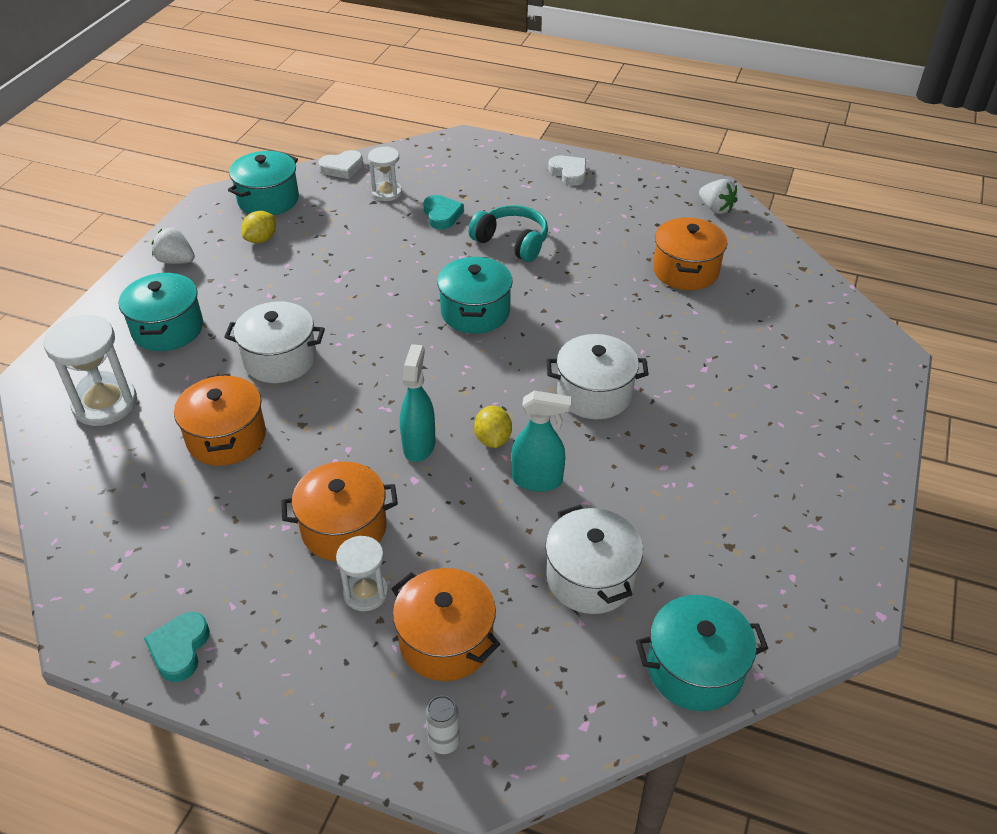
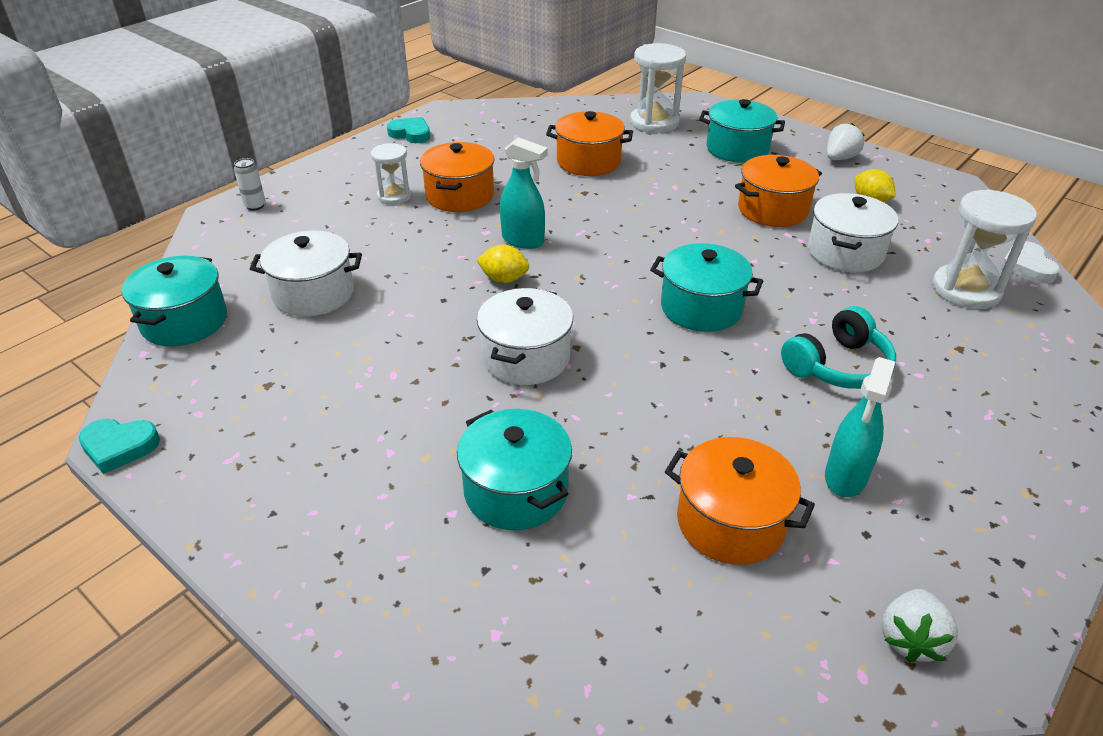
camera: 110 degrees right, 5 degrees down
white pot [224,301,325,383] -> white pot moved to [808,193,898,272]
turquoise pot [228,151,299,215] -> turquoise pot moved to [457,409,572,530]
white hourglass [368,147,402,201] -> white hourglass [932,189,1037,309], size x1.65
orange pot [392,568,500,681] -> orange pot moved to [735,155,822,227]
turquoise heart [423,195,464,230] -> turquoise heart moved to [78,419,160,474]
turquoise spray bottle [511,390,572,492] -> turquoise spray bottle moved to [825,357,895,497]
white heart [548,155,586,186] -> none
white strawberry [699,179,738,214] -> white strawberry turned 45 degrees counterclockwise [881,589,958,662]

